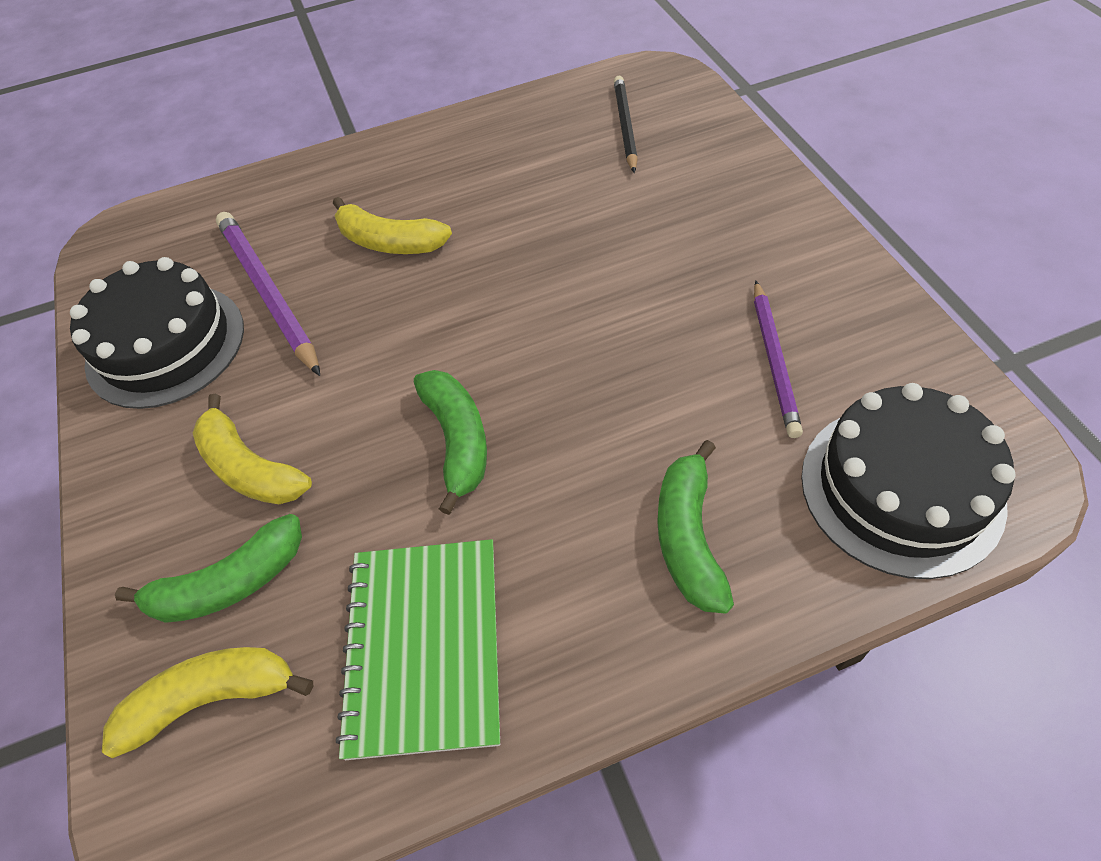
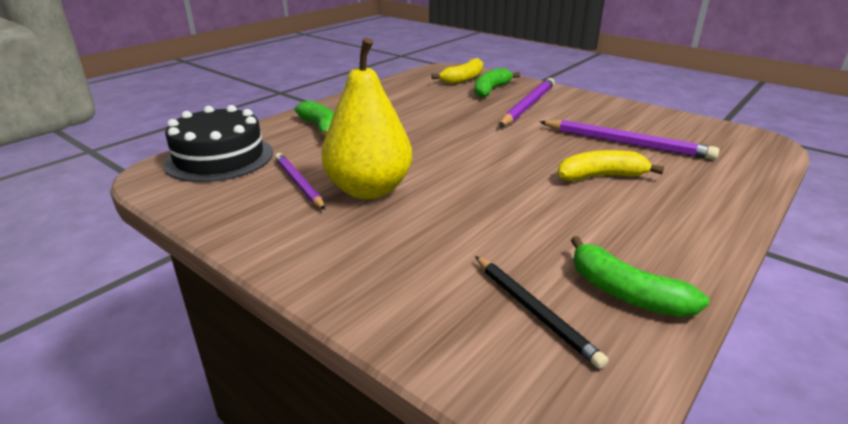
camera: 145 degrees right, 25 degrees down
black cake [70,257,244,409] -> none
yellow banana [193,393,312,504] -> purple pencil [499,78,555,127]
green notebook [336,539,500,760] -> none
green banana [414,370,487,515] -> green banana moved to [571,236,709,317]
none -> yellow pear [321,38,412,199]

